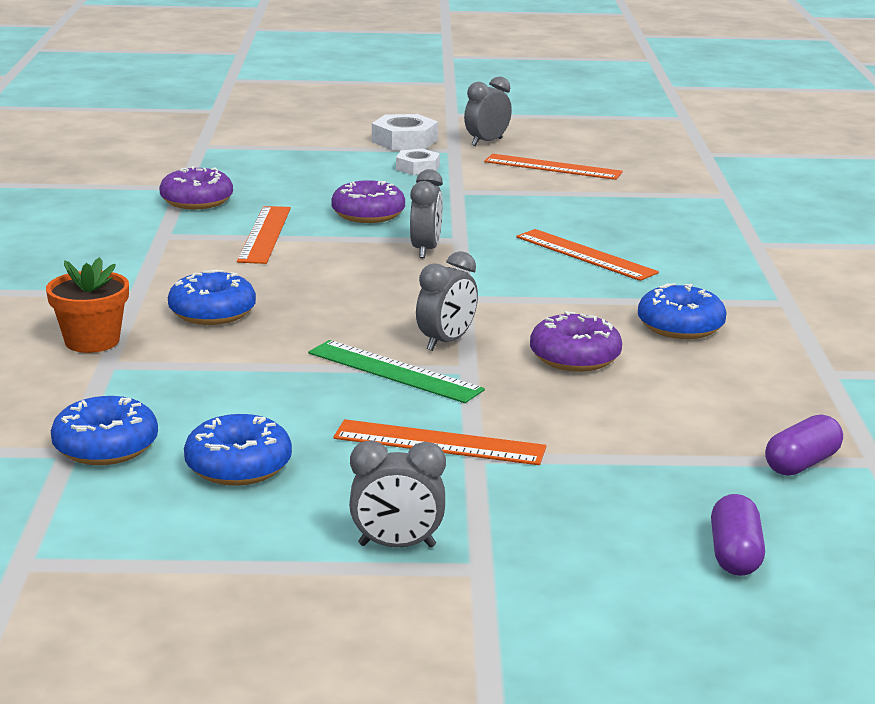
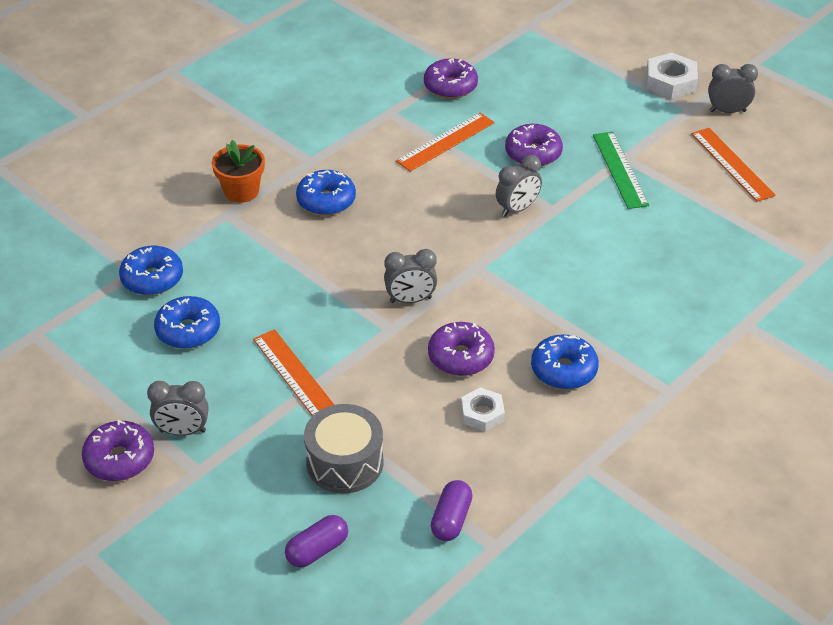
camera: 45 degrees right, 20 degrees up
green ruler [308,340,485,403] -> green ruler moved to [593,132,649,209]
grey clock [349,440,446,548] -> grey clock turned 45 degrees counterclockwise [147,381,209,436]
white nut [396,148,440,175] -> white nut moved to [461,387,505,432]
orange ruler [516,229,659,281] -> none
purple capsule [765,414,843,476] -> purple capsule turned 75 degrees counterclockwise [431,480,473,541]
none -> purple donut [82,420,154,481]
none -> grey drum [304,404,384,494]

